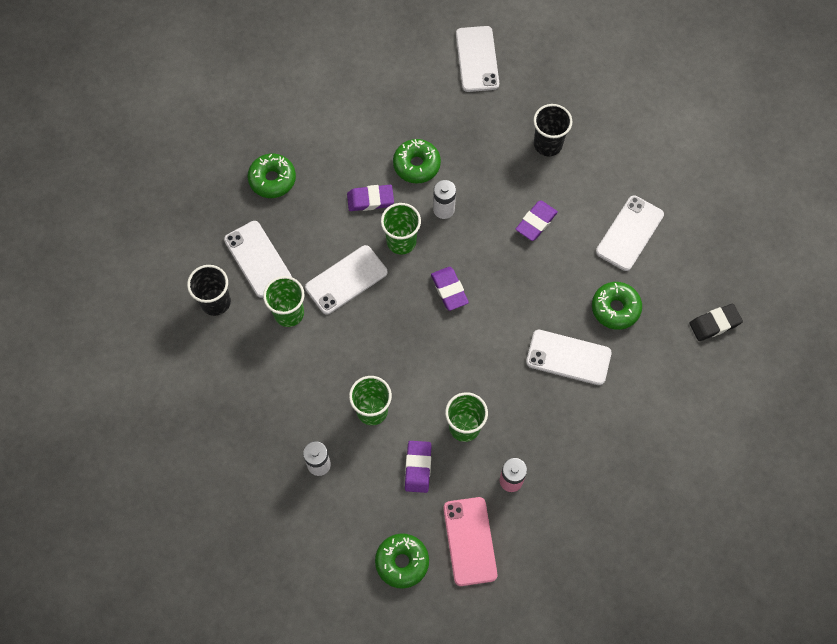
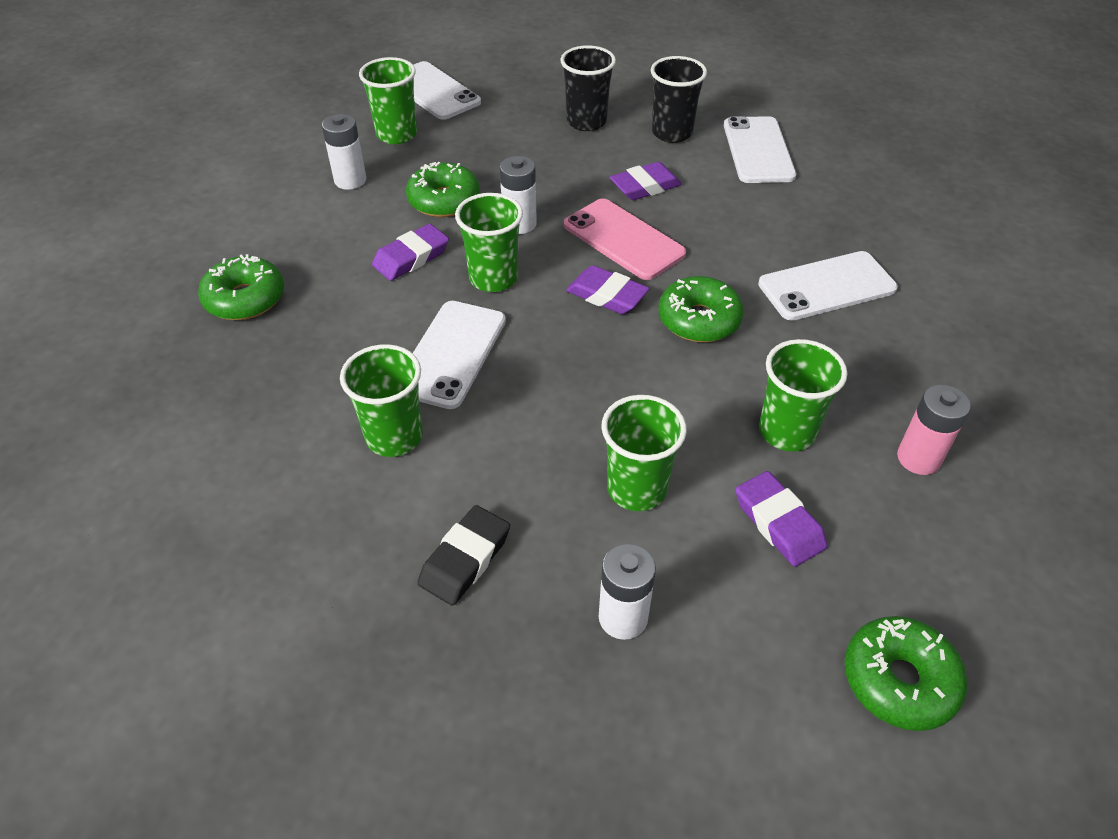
camera: 35 degrees left, 20 degrees down
black cup [187,265,231,316] -> black cup moved to [651,56,707,143]
white phone [224,221,292,298] -> none
pink phone [443,497,497,586] -> pink phone moved to [564,199,686,280]
purple eraser [516,200,558,241] -> purple eraser turned 60 degrees clockwise [610,162,682,200]
green donut [592,282,642,330] -> green donut moved to [659,276,744,342]
black eraser [689,304,743,341] -> black eraser moved to [418,505,510,606]
none -> white battery [322,114,366,190]
none -> green cup [359,57,417,144]

